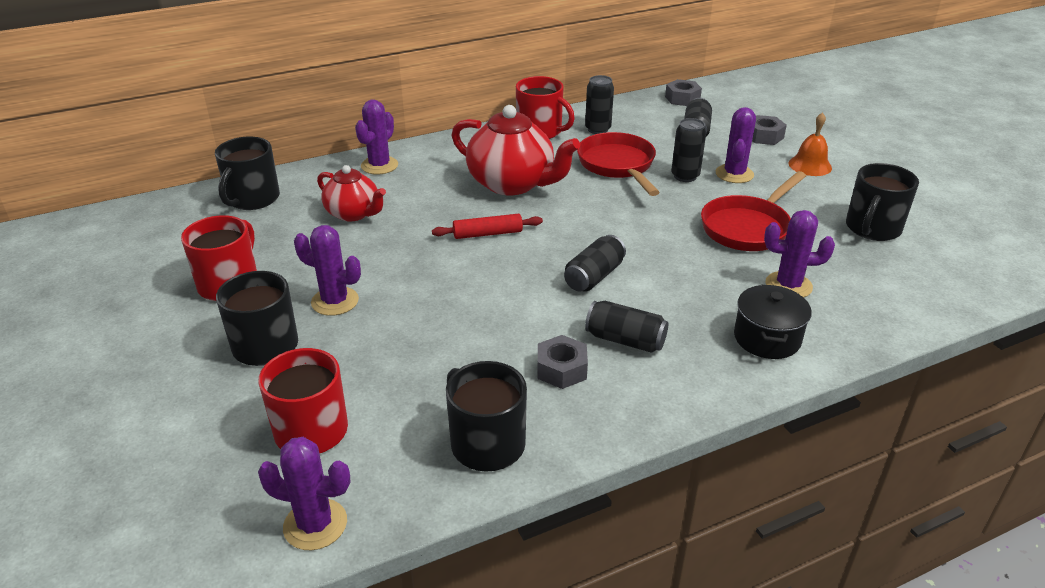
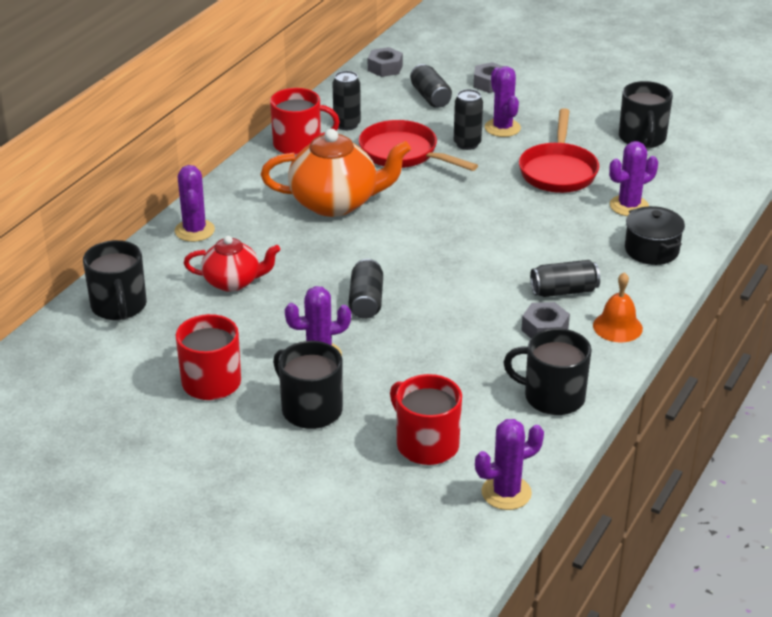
camera: 35 degrees left, 0 degrees up
red rolling pin [432,214,543,239] -> none
red teapot [452,105,580,195] -> orange teapot [261,129,411,217]
black can [564,235,626,292] -> black can moved to [349,259,383,319]
orange bell [789,112,832,176] -> orange bell moved to [593,272,643,342]

